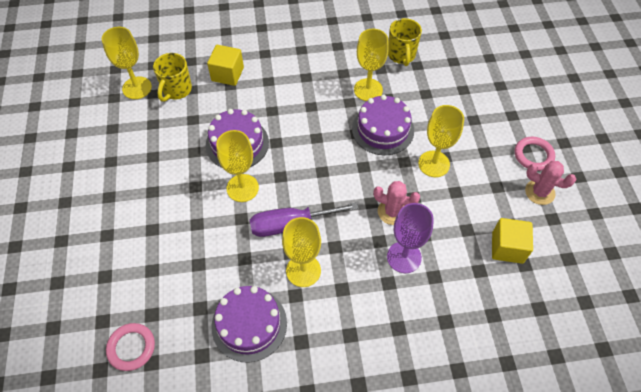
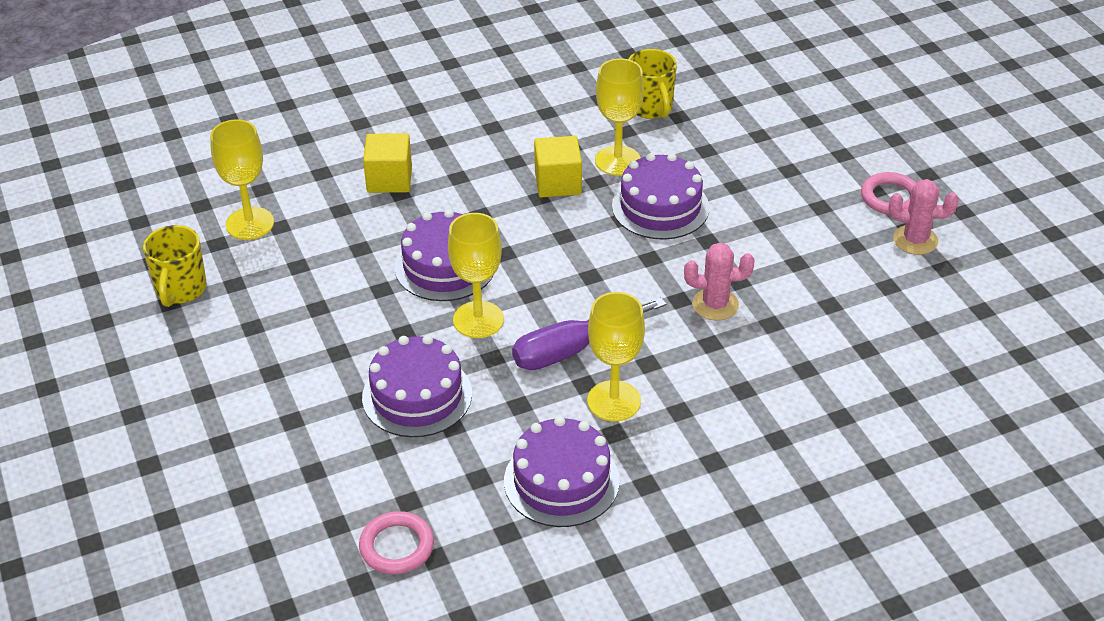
camera: 15 degrees left, 15 degrees down
yellow mug [153,53,192,102] -> yellow mug moved to [143,225,207,307]
purple goblet [387,203,434,273] -> none
yellow goblet [418,105,464,177] -> none
yellow cube [492,218,533,264] -> yellow cube moved to [534,136,582,198]
none -> purple cake [362,335,472,437]

